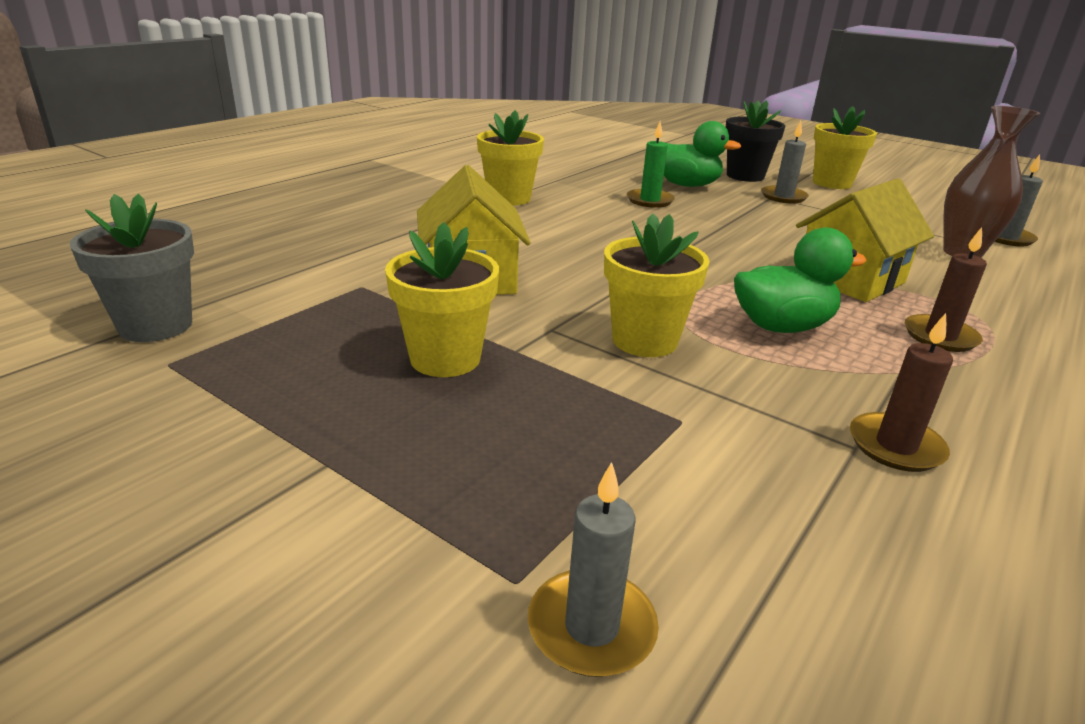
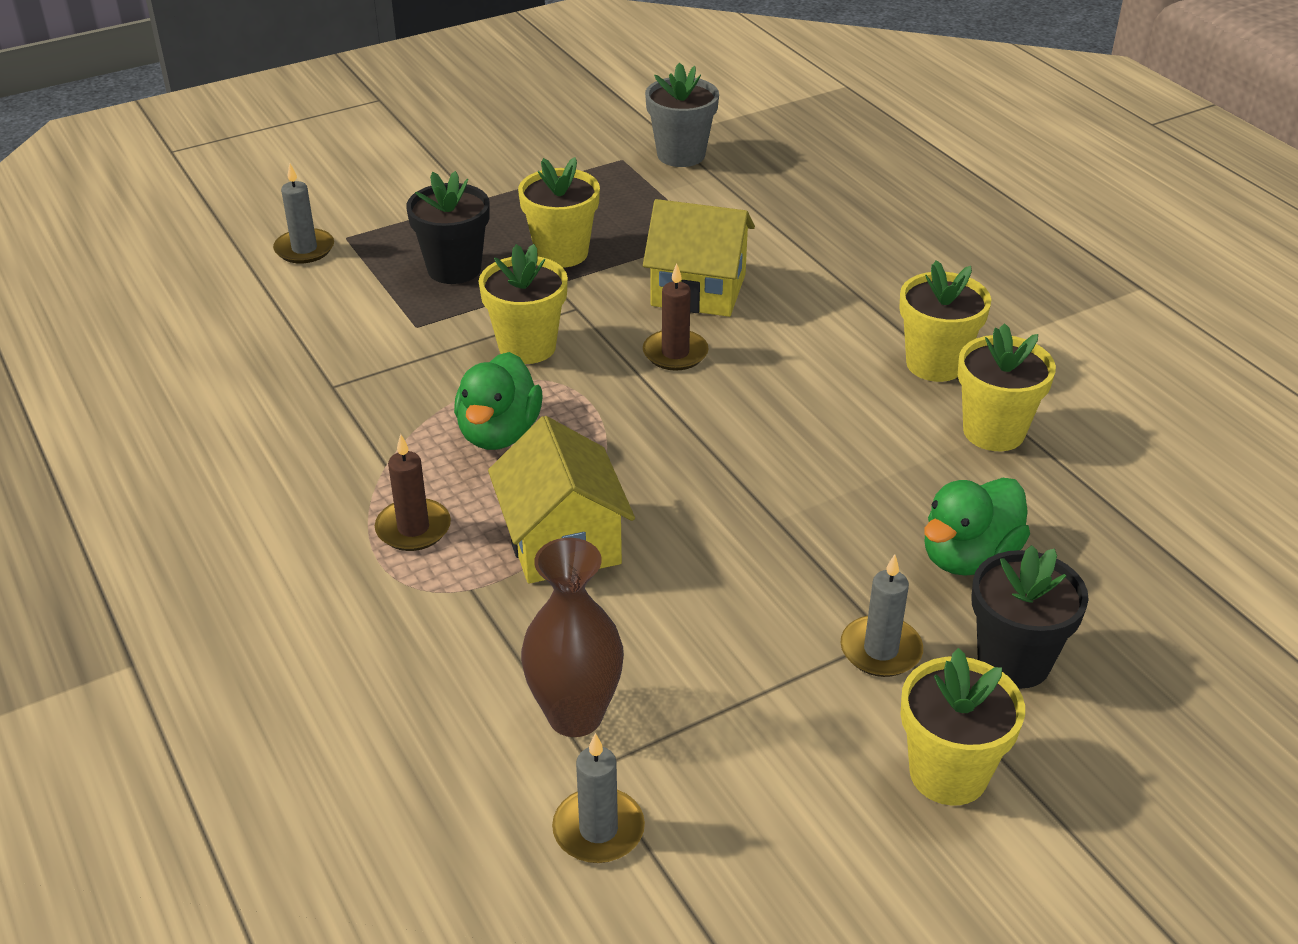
camera: 115 degrees right, 10 degrees up
green candle [627,122,675,208] -> none
brown candle [850,313,953,472] -> brown candle moved to [643,263,709,371]
none -> black flower pot [406,171,490,284]
none -> yellow flower pot [958,323,1056,451]

